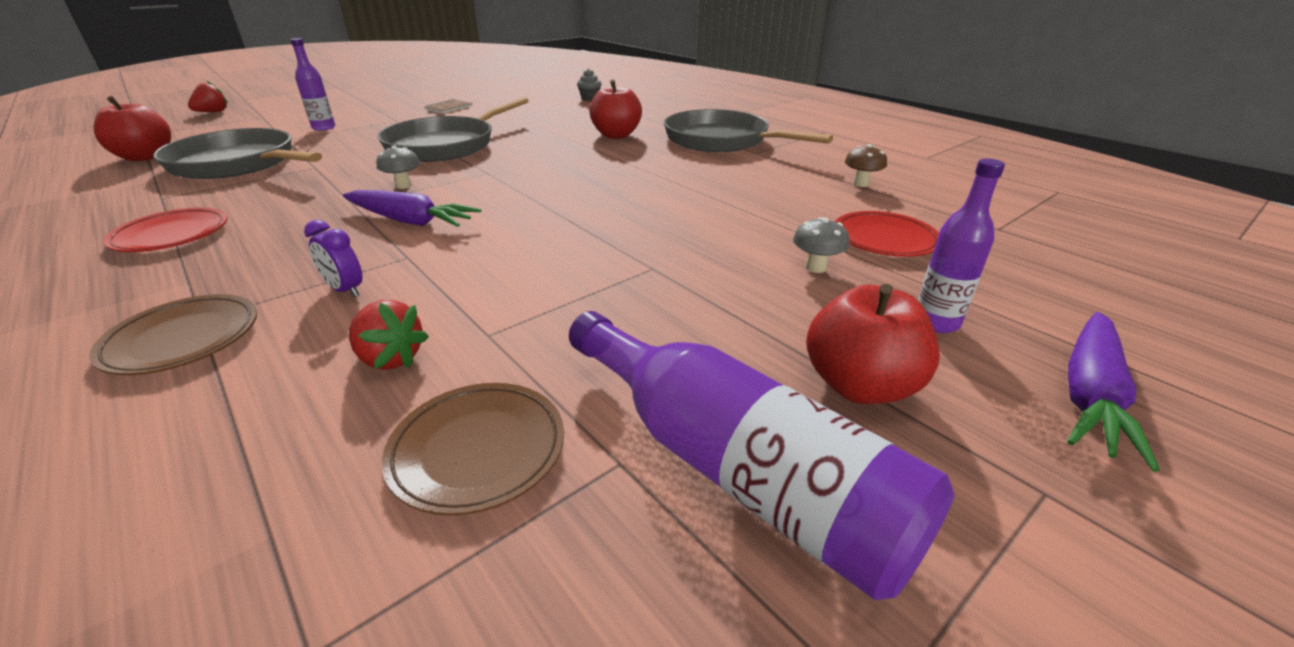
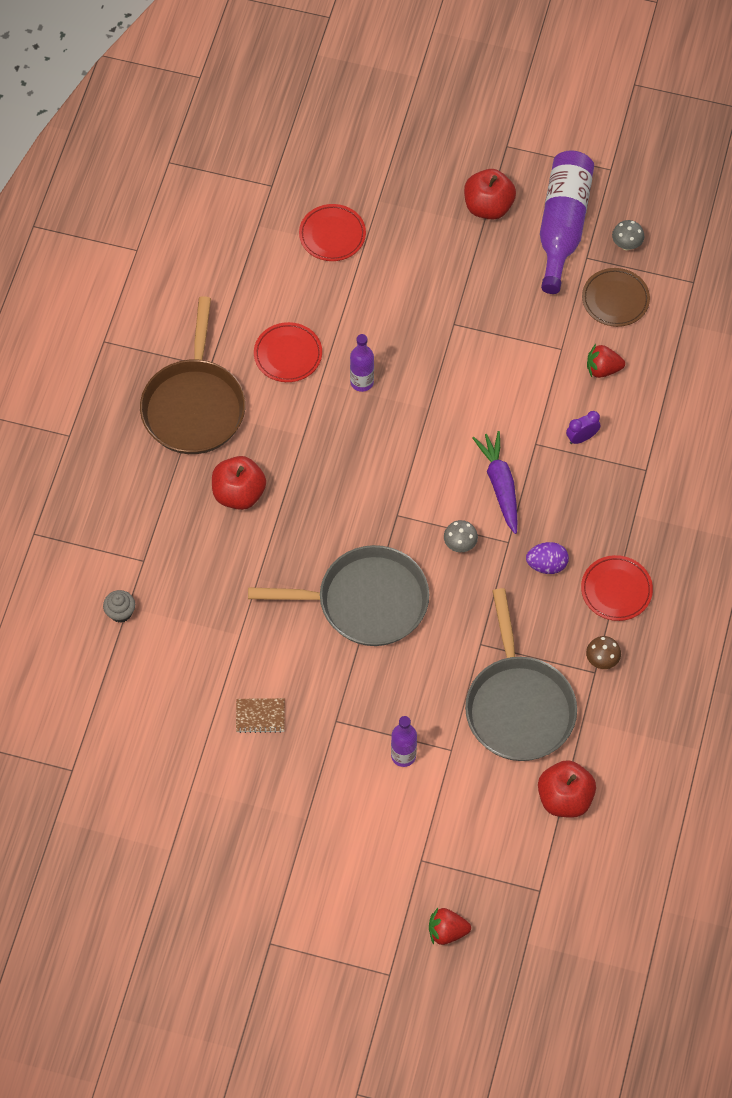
camera: 125 degrees left, 30 degrees up
brown plate [89,294,257,375] -> none
purple clock [304,220,362,297] -> purple clock turned 120 degrees counterclockwise [566,411,600,444]
red strawberry [349,300,429,370] -> red strawberry turned 90 degrees counterclockwise [587,344,625,378]
grey pan [664,109,833,152] -> brown pan [140,296,246,454]
grey mushroom [793,217,849,273] -> grey mushroom moved to [612,220,644,250]
brown mushroom [845,144,887,187] -> brown mushroom moved to [586,636,621,669]
purple bottle [918,158,1005,333] -> purple bottle moved to [350,334,374,392]
purple carrot [1067,312,1160,472] -> none
none -> red plate [254,322,322,382]
none -> purple egg [526,542,569,574]

